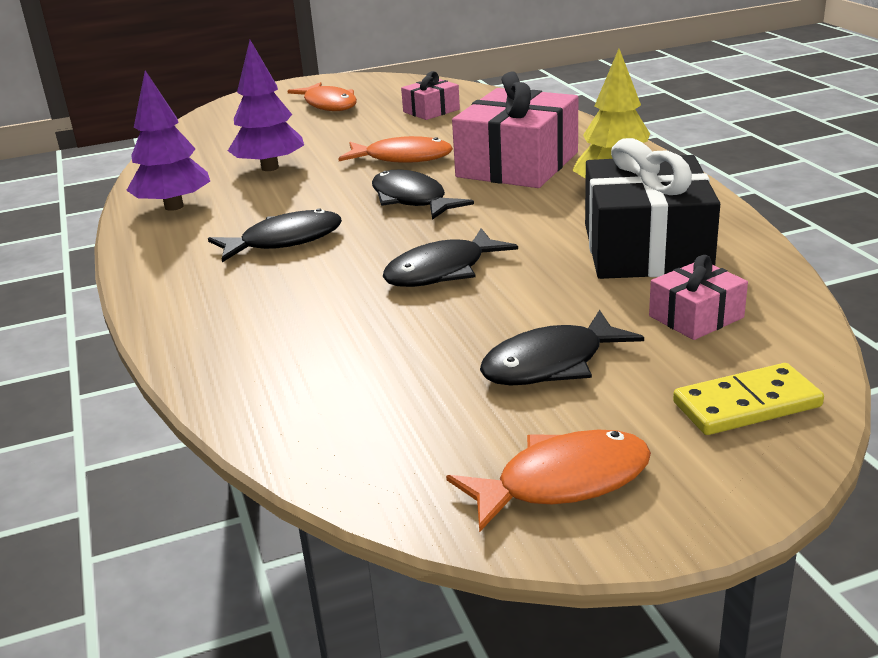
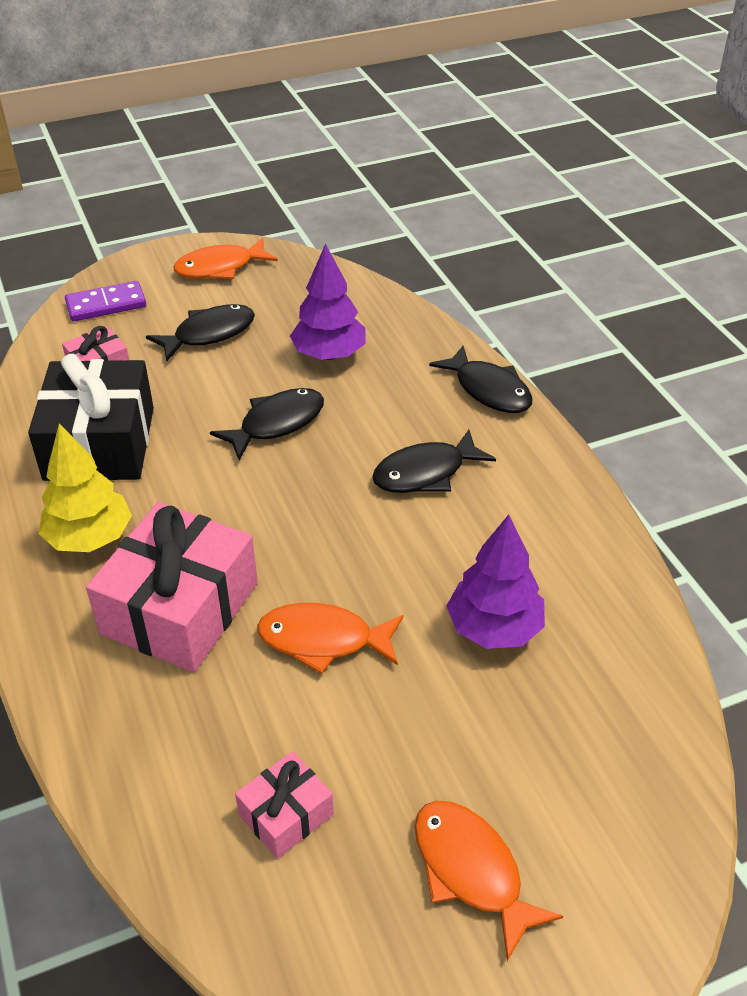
camera: 175 degrees right, 15 degrees up
purple tree [126,70,210,211] -> purple tree moved to [290,243,366,360]
black fish [372,170,474,220] -> black fish moved to [429,346,533,413]
yellow domino [673,363,824,435] -> purple domino [65,281,146,321]

